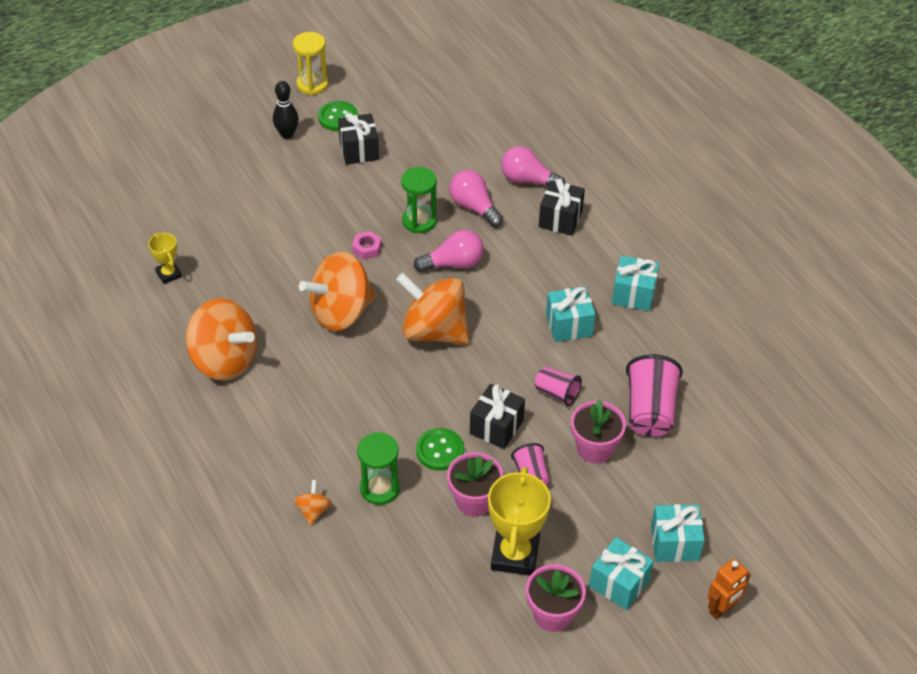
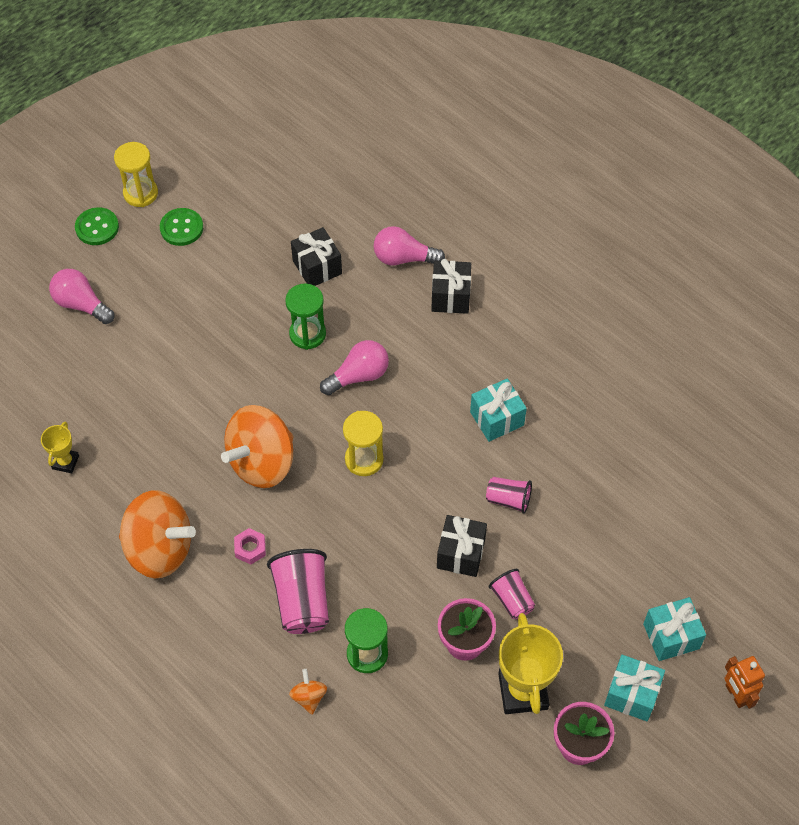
camera: 15 degrees left, 10 degrees up
yellow trophy [148,233,182,284] -> yellow trophy turned 60 degrees clockwise [41,422,79,473]
black bowling pin [273,81,299,139] -> none
black gift [338,113,379,165] -> black gift moved to [291,227,342,286]
pink nut [352,231,382,260] -> pink nut moved to [234,528,266,564]
orange spinning top [396,273,470,345] -> yellow hourglass [343,411,384,476]
green button [416,428,464,471] -> green button moved to [75,207,119,245]
pink light bulb [449,170,503,227] -> pink light bulb moved to [49,269,114,324]
pink flower pot [571,399,626,463] -> none
turquoise gift [612,256,659,311] -> none
pink cup [626,354,683,437] -> pink cup moved to [267,549,329,634]
orange robot [708,558,751,619] -> orange robot turned 120 degrees clockwise [724,656,765,709]

